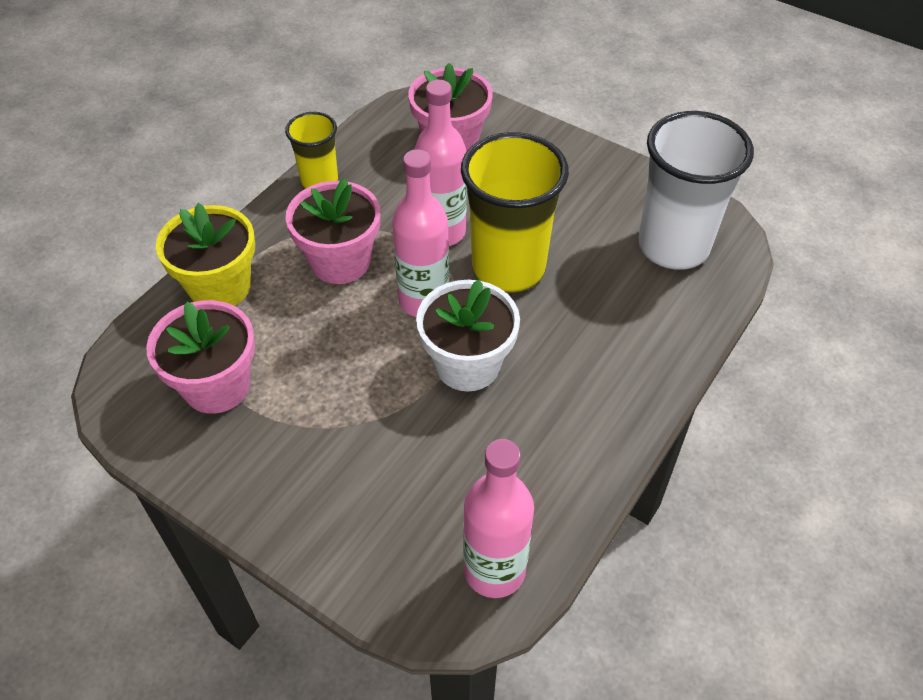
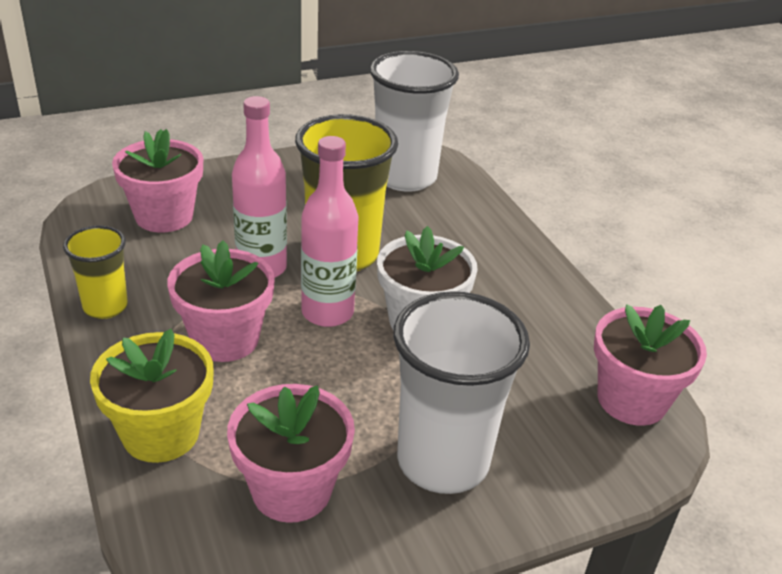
camera: 60 degrees left, 15 degrees down
pink bottle [463,439,534,598] -> pink flower pot [594,304,707,426]
none -> white cup [393,291,530,494]

